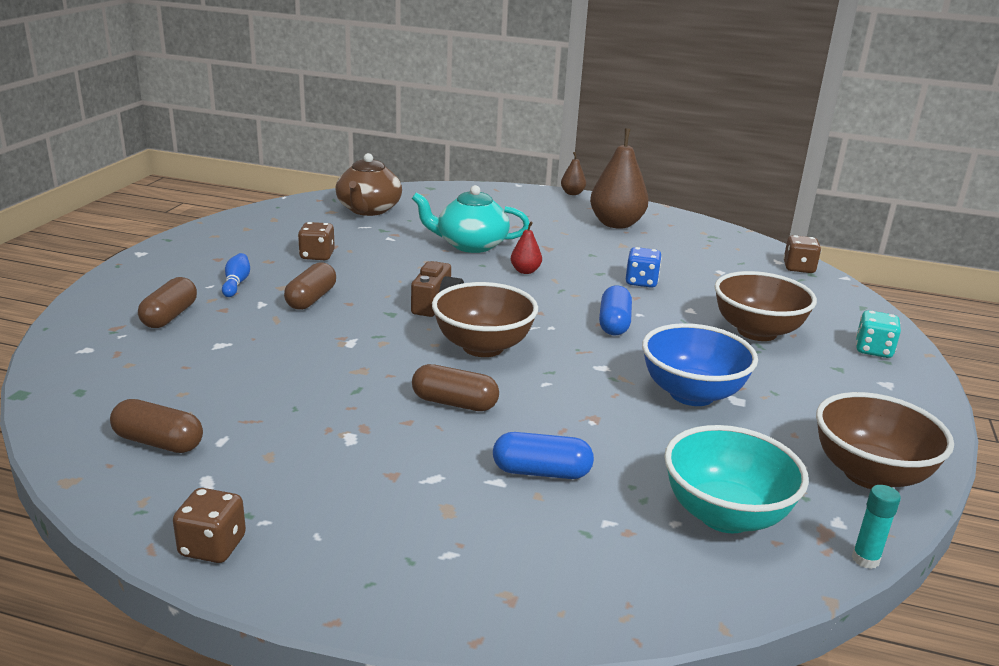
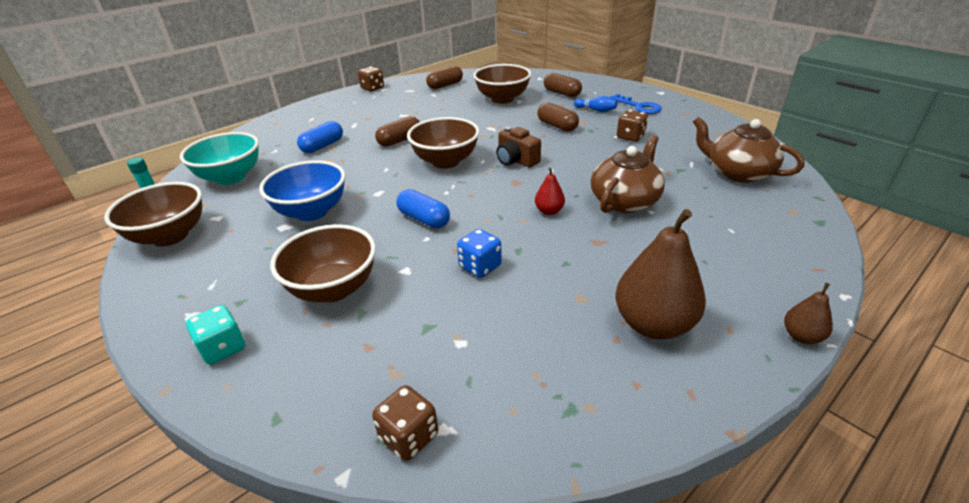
camera: 125 degrees right, 10 degrees up
turquoise teapot [412,185,530,253] -> brown teapot [591,135,665,213]
none -> brown bowl [473,64,531,104]
none -> blue key [609,94,662,114]

